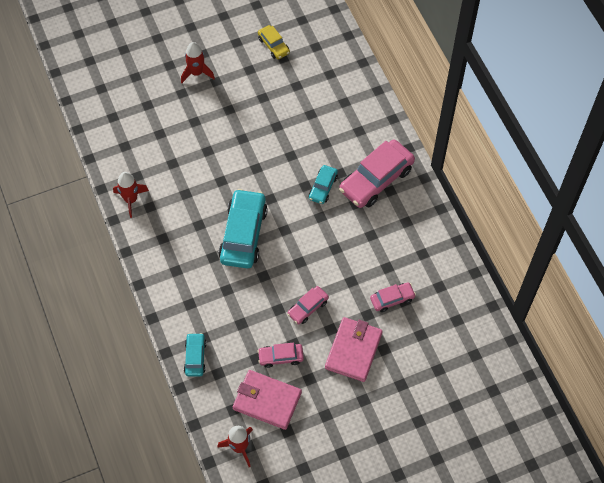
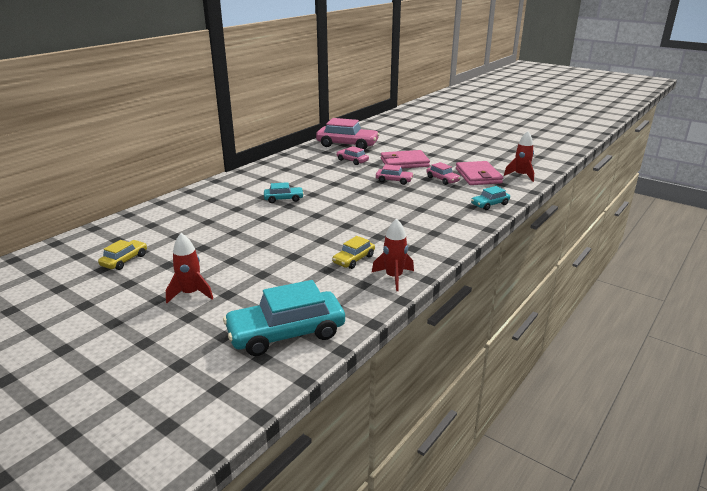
camera: 120 degrees left, 35 degrees down
turquoise car [219,189,268,269] -> turquoise car moved to [223,280,345,356]
pink car [339,140,415,208] -> pink car moved to [316,118,380,150]
none -> yellow car [332,236,375,269]

